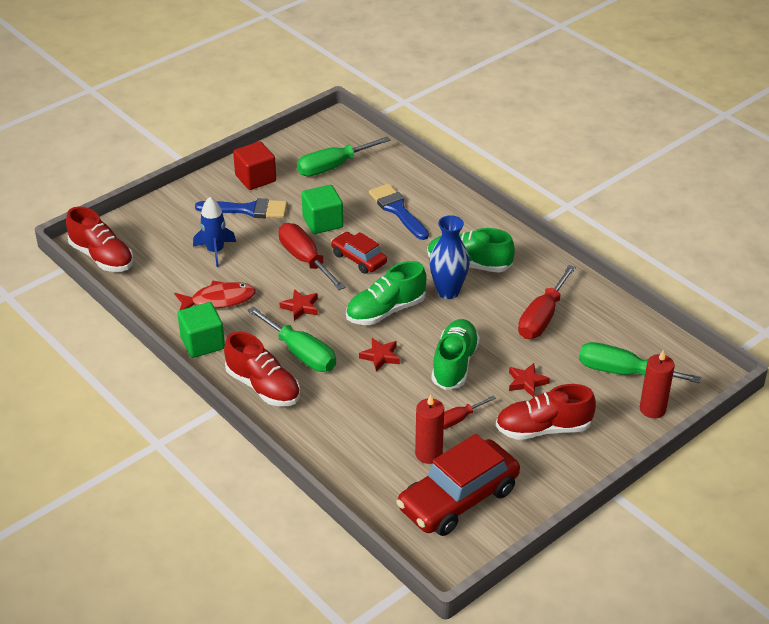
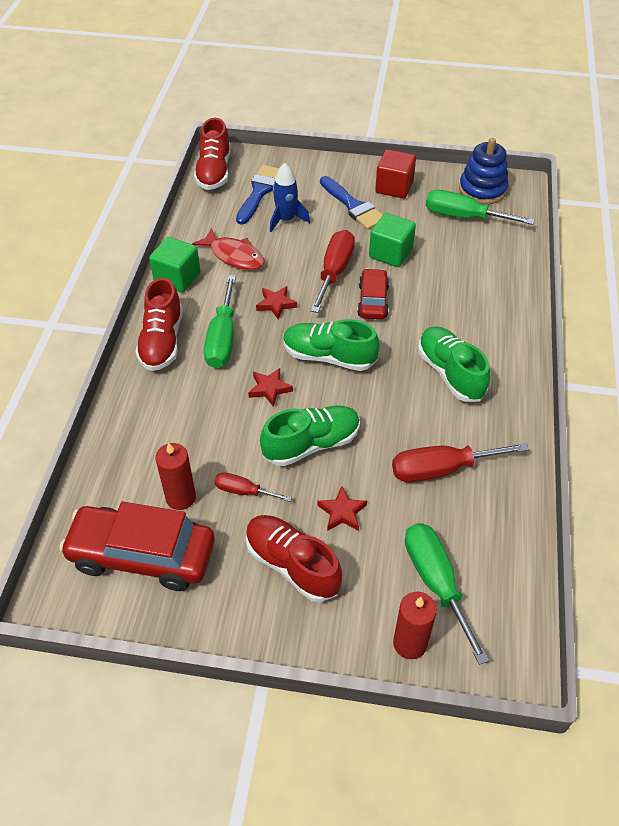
camera: 50 degrees right, 10 degrees up
blue brush [369,184,429,240] -> blue brush moved to [236,165,279,225]
blue vase [429,215,470,299] -> none
none -> blue stacking toy [459,138,508,205]

